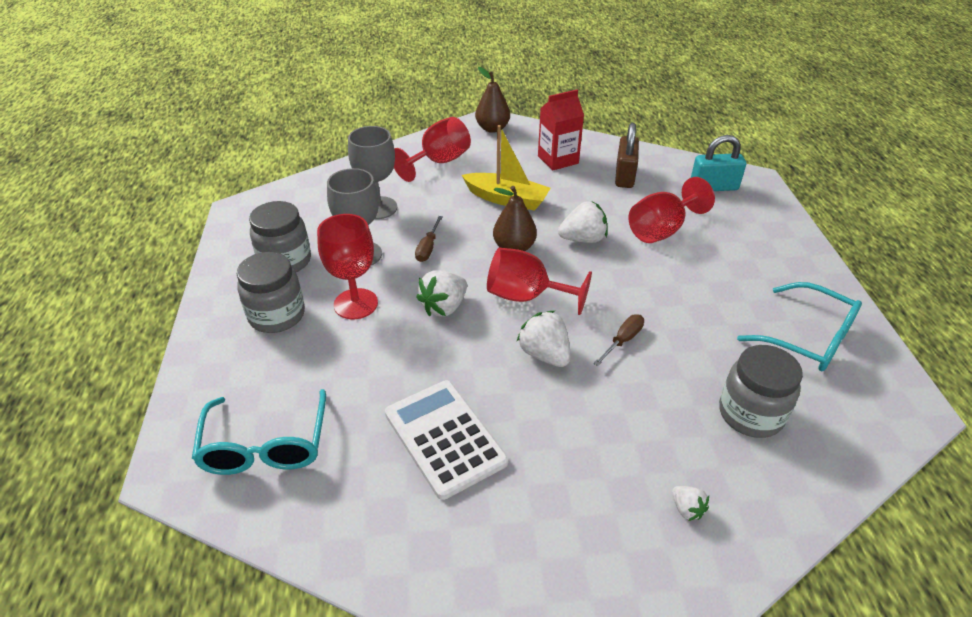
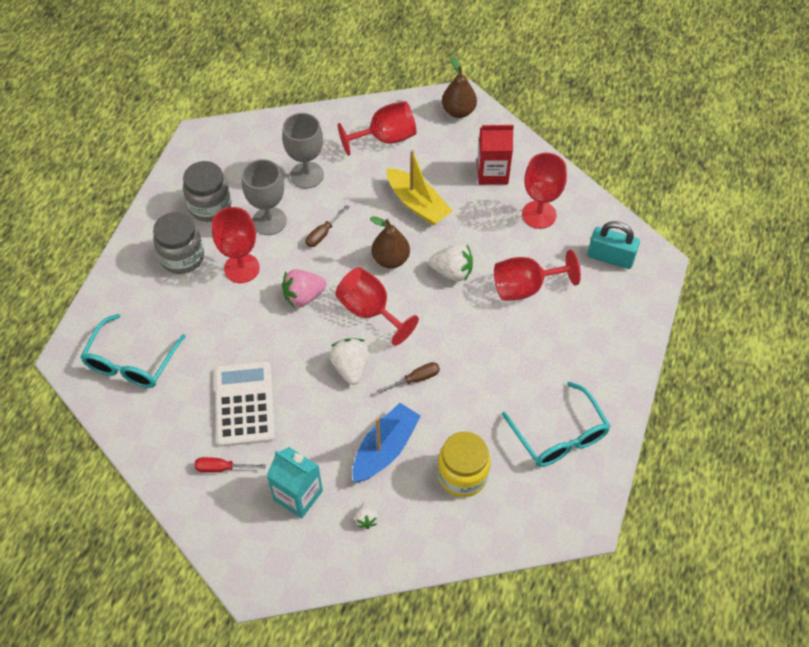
camera: 25 degrees right, 15 degrees up
white strawberry [416,270,467,317] -> pink strawberry [282,269,326,308]
brown padlock [615,123,639,188] -> red goblet [522,153,567,229]
grey jar [719,345,803,438] -> yellow jar [438,432,491,497]
none -> red screwdriver [195,457,266,473]
none -> turquoise carton [266,447,323,519]
none -> blue boat [353,403,421,482]

